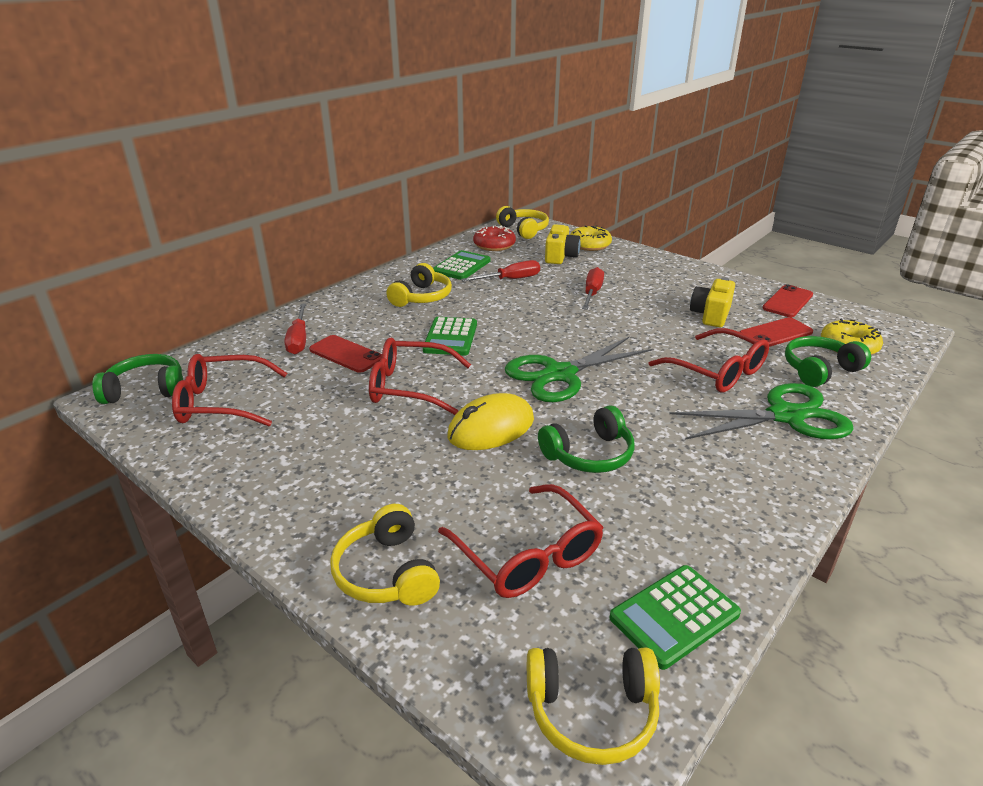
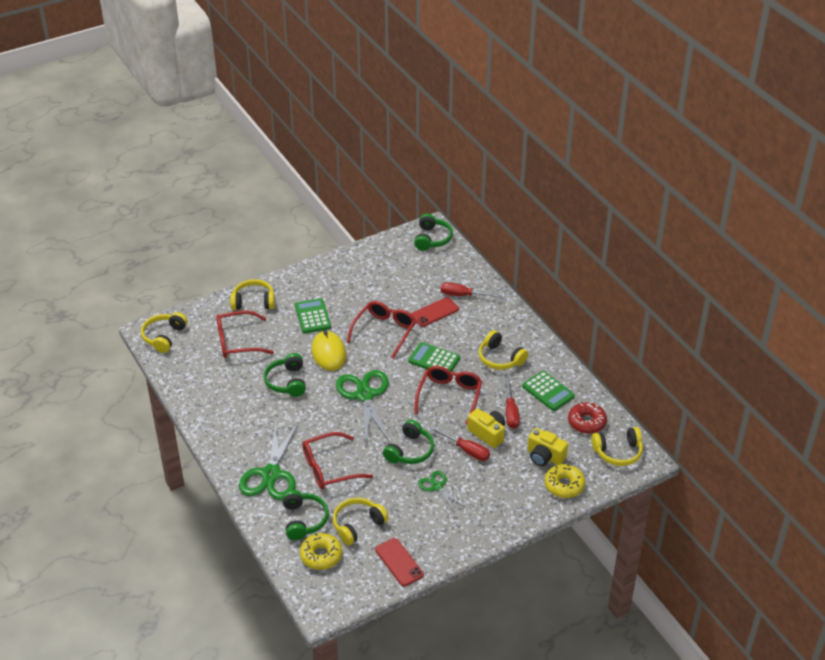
camera: 110 degrees right, 10 degrees up
red glasses [172,354,287,426] -> red glasses moved to [414,366,482,425]
green calculator [610,565,741,670] -> green calculator moved to [295,298,331,333]
yellow camera [690,277,735,327] -> yellow camera moved to [467,409,505,448]
red phone [740,317,813,347] -> yellow headphones [333,498,389,546]
none -> green headphones [383,419,434,464]
none -> green scissors [418,471,465,512]

